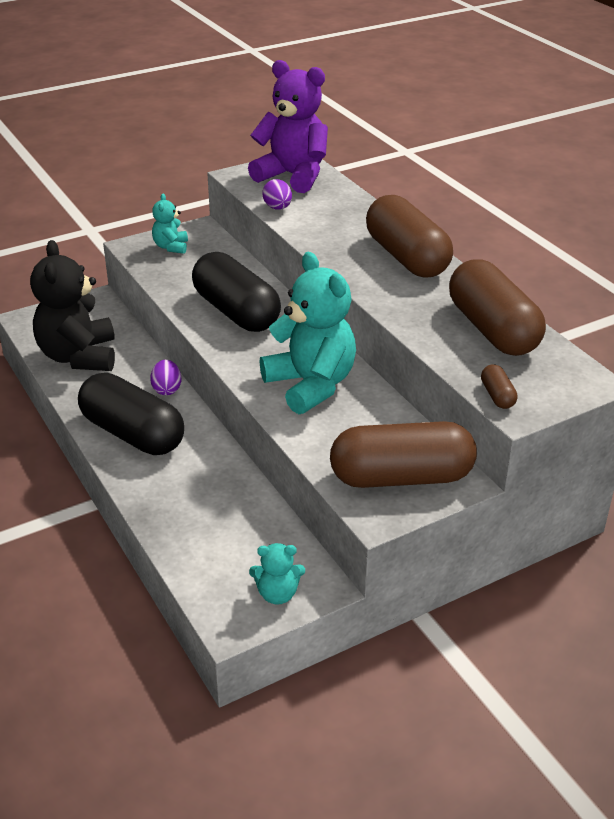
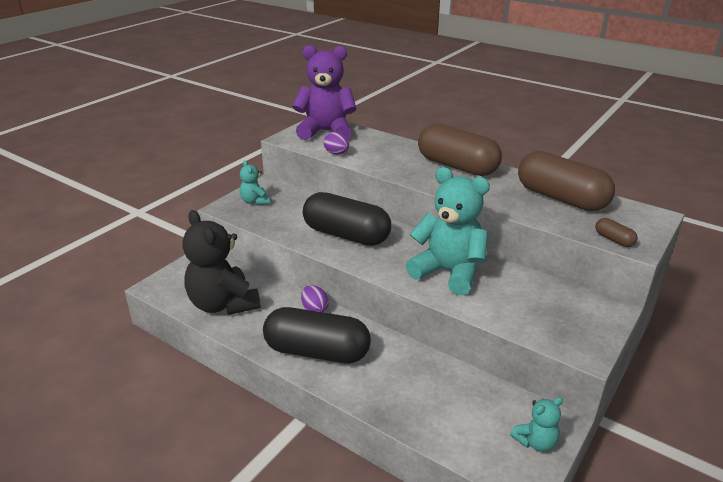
camera: 25 degrees left, 5 degrees down
brown capsule [330,421,477,488] -> none

